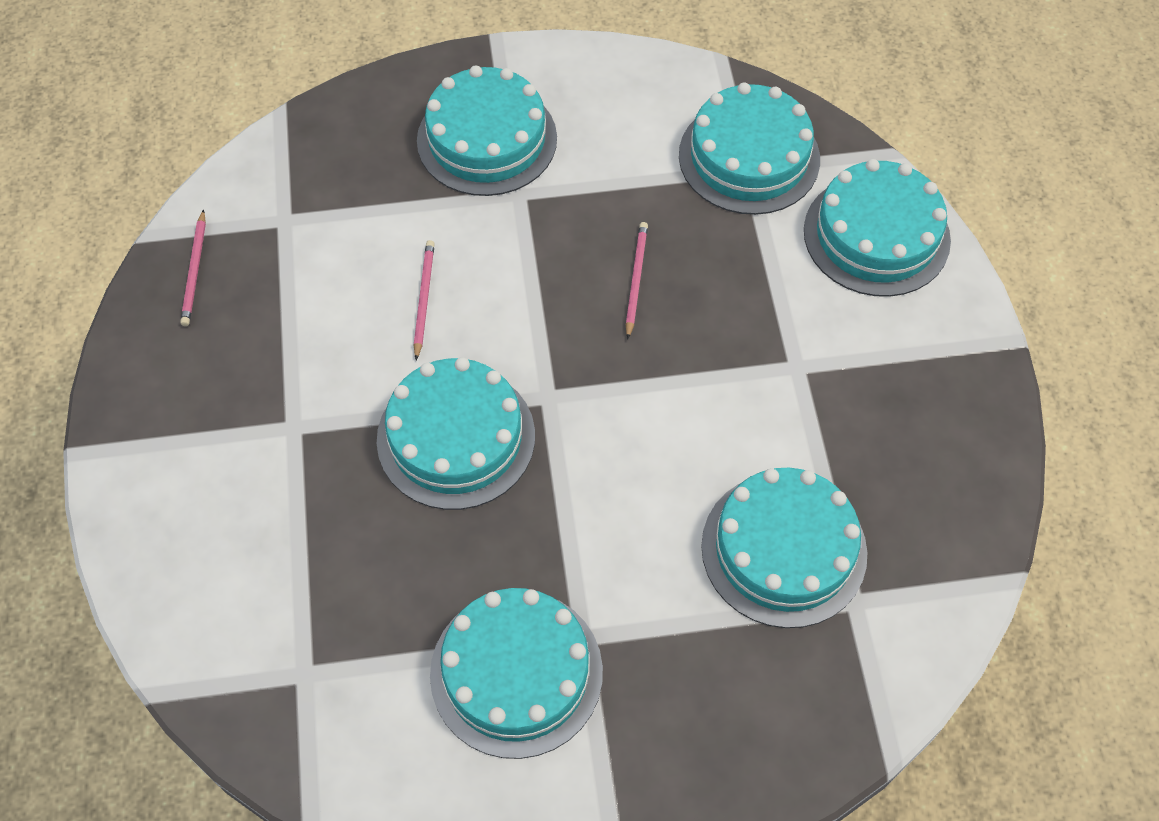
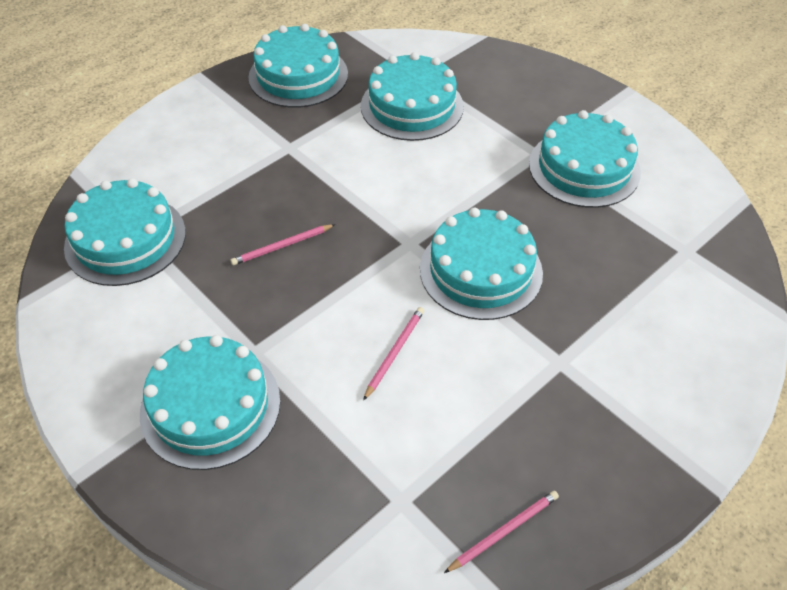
camera: 125 degrees left, 10 degrees down
pink pencil [414,240,435,360] -> pink pencil turned 150 degrees clockwise [363,307,424,401]
turquoise cake [804,159,951,297] -> turquoise cake moved to [248,24,348,108]

